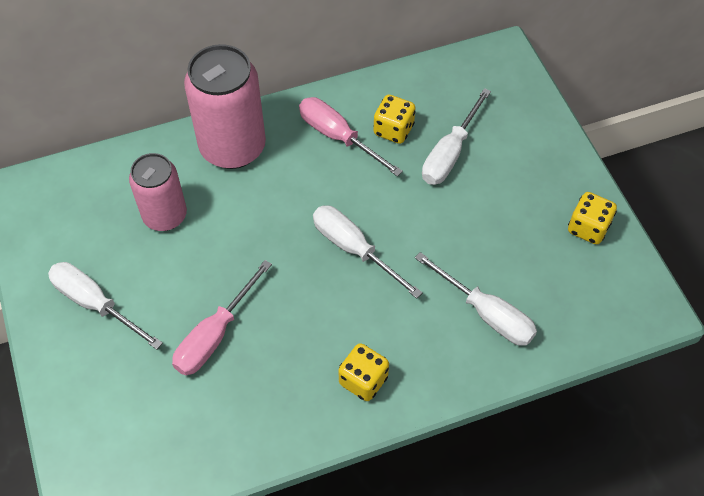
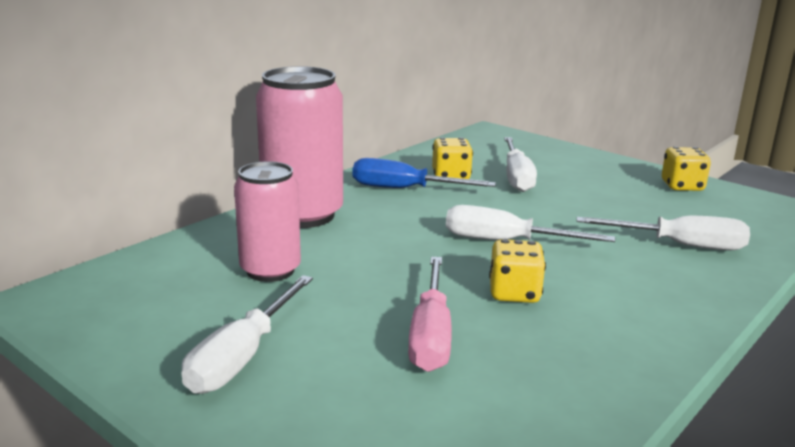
camera: 30 degrees left, 35 degrees down
white screwdriver [48,262,163,350] -> white screwdriver turned 75 degrees counterclockwise [181,275,313,394]
pink screwdriver [299,97,403,177] -> blue screwdriver [353,158,496,188]
yellow dice [338,343,389,401] -> yellow dice moved to [489,239,546,303]

